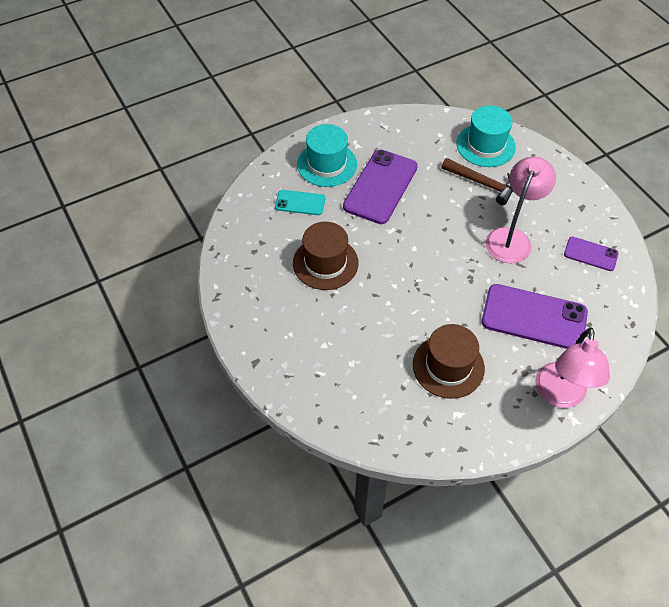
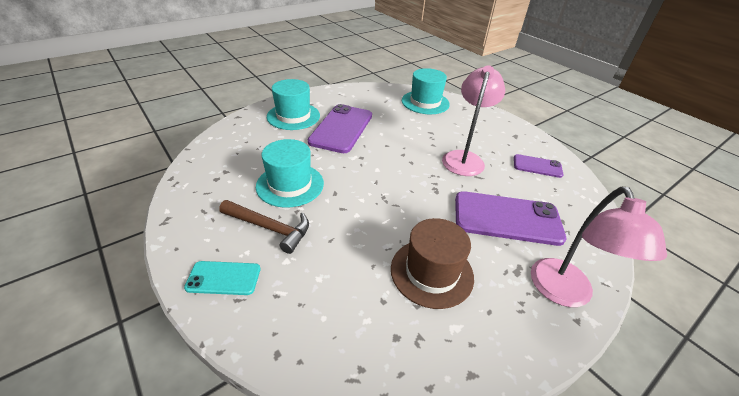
camera: 10 degrees left, 15 degrees down
turquoise phone [275,190,325,215] -> turquoise phone moved to [184,261,261,295]
brown hat [293,222,358,290] -> turquoise hat [256,139,324,208]
brown hammer [442,158,513,205] -> brown hammer moved to [219,200,309,254]

